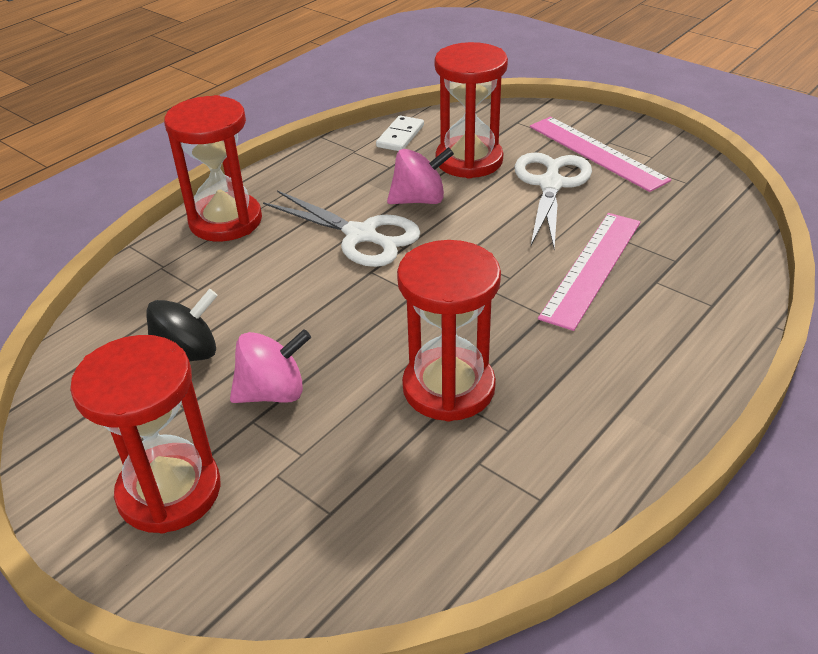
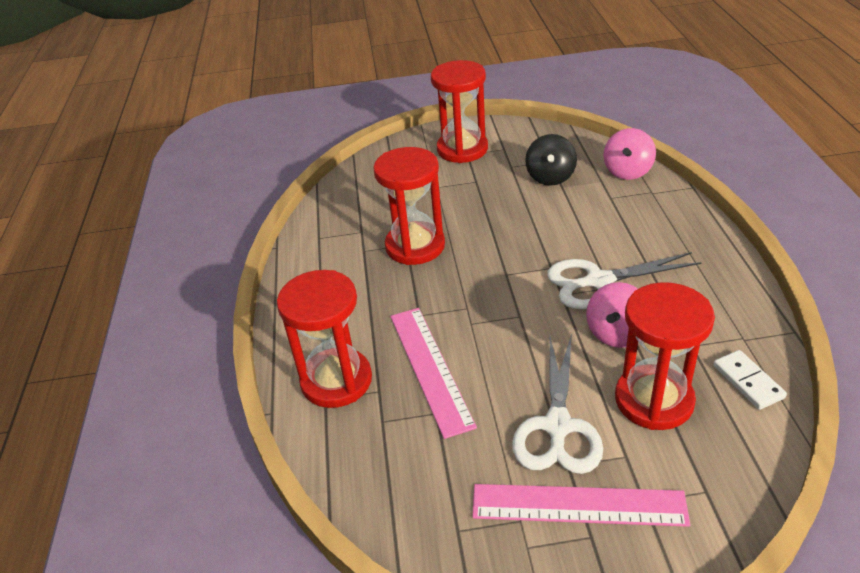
camera: 135 degrees right, 0 degrees up
red hourglass [164,95,262,241] -> red hourglass moved to [277,270,372,408]
pink spinning top [230,329,311,403] -> pink spinning top moved to [604,128,656,180]
white scissors [514,152,592,249] -> white scissors turned 45 degrees clockwise [512,333,603,474]

